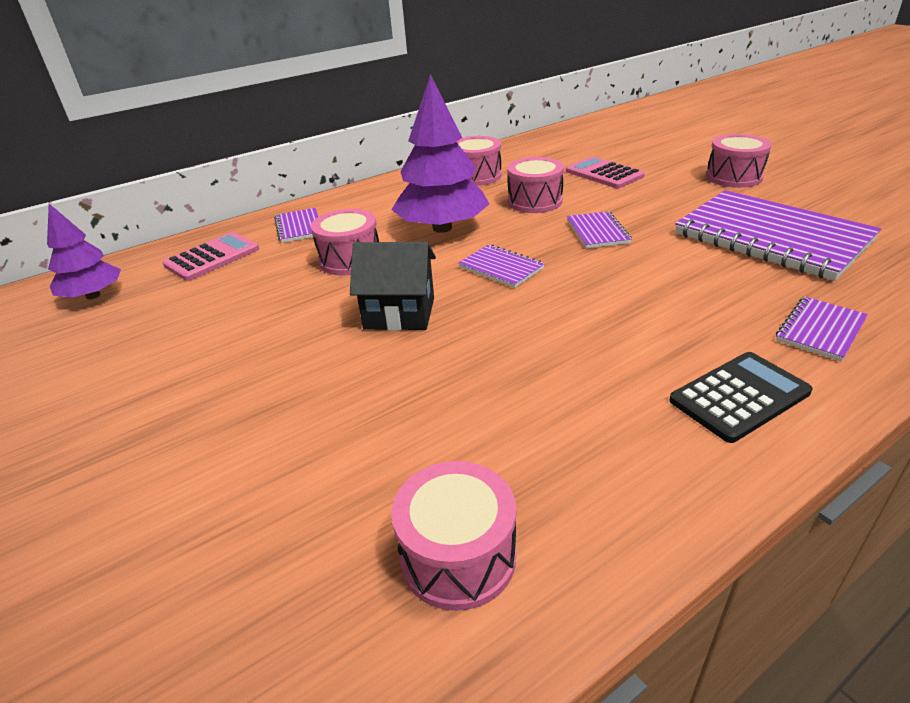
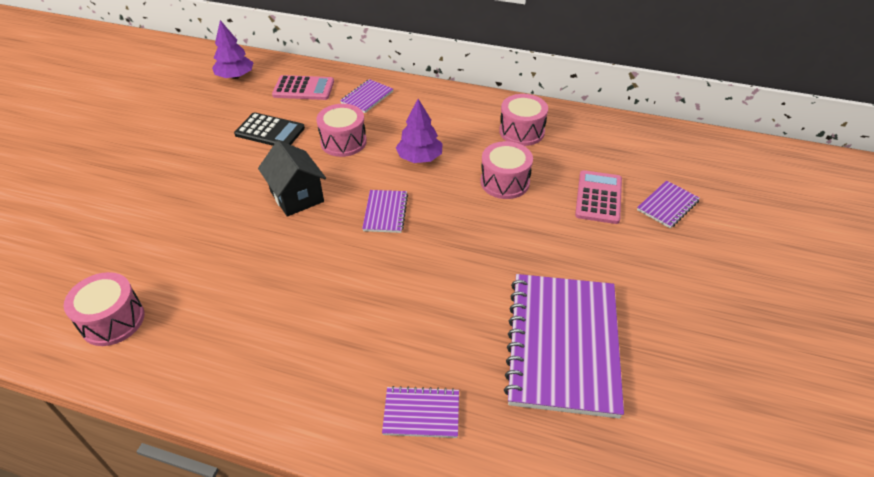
camera: 50 degrees right, 10 degrees up
purple tree [391,74,489,233] -> purple tree [396,99,443,163], size x0.60
purple notebook [567,211,632,248] -> purple notebook moved to [637,180,700,228]
black calculator [669,352,812,443] -> black calculator moved to [234,112,305,146]
pink drum [706,134,772,188] -> none

